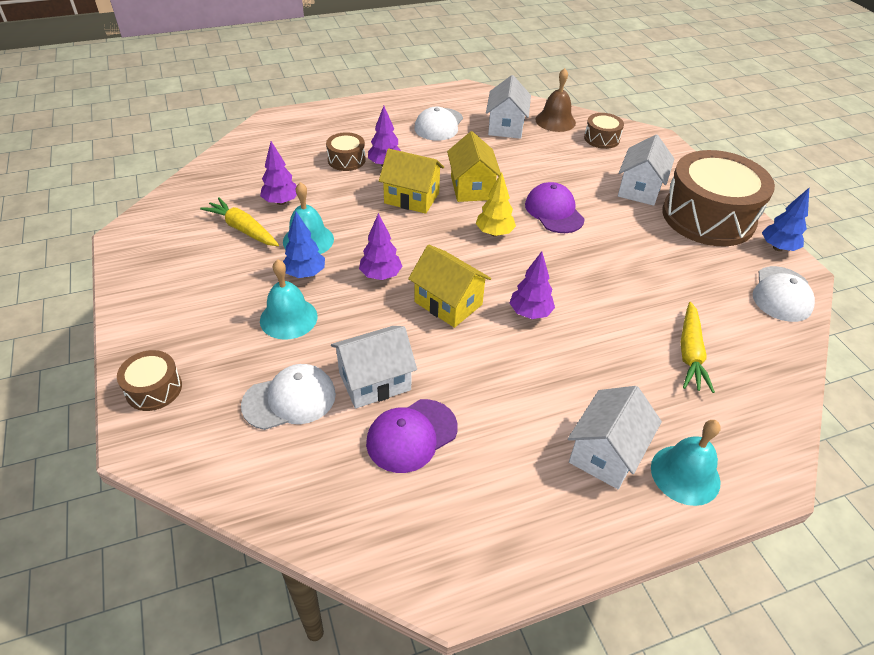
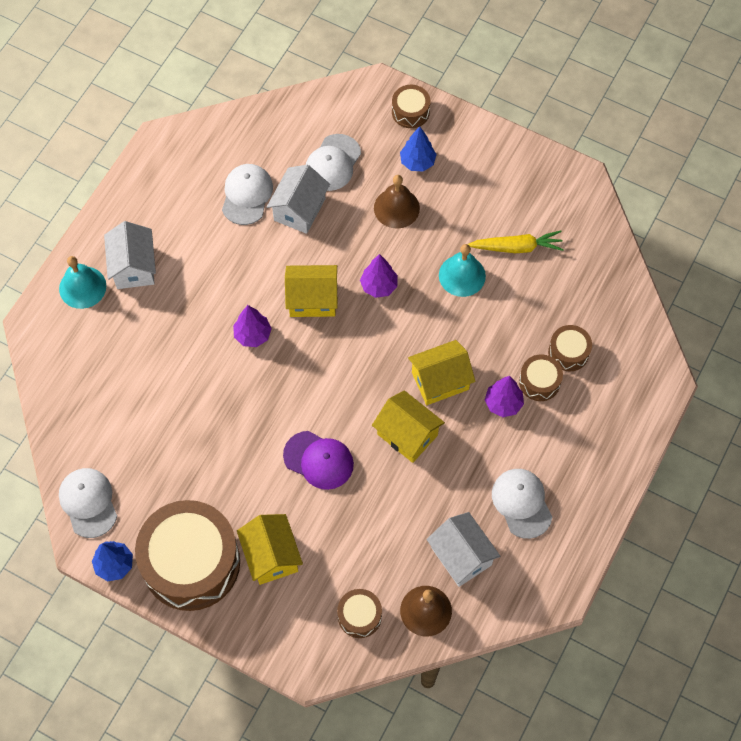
camera: 140 degrees right, 20 degrees up
purple tree [260,141,297,205] -> none
turquoise bell [260,259,318,340] -> brown bell [374,175,420,229]
blue tree [283,212,325,278] -> blue tree moved to [400,126,437,172]
purple cap [366,399,458,473] -> white cap [222,164,273,225]
yellow tree [476,172,516,237] -> none
white house [618,134,674,206] -> yellow house [237,514,303,585]
yellow carrot [681,302,715,393] -> none
none -> brown drum [548,325,592,371]

